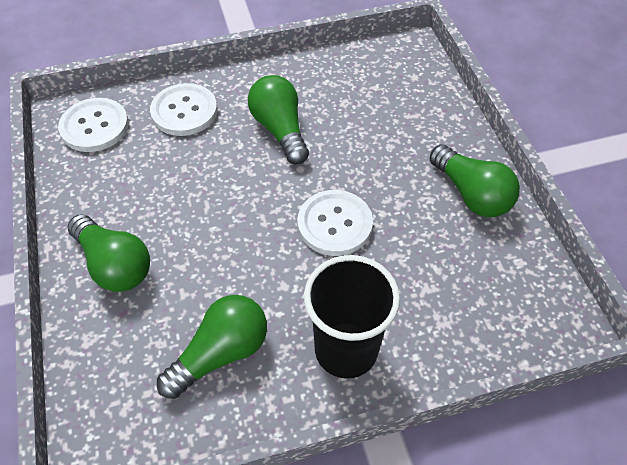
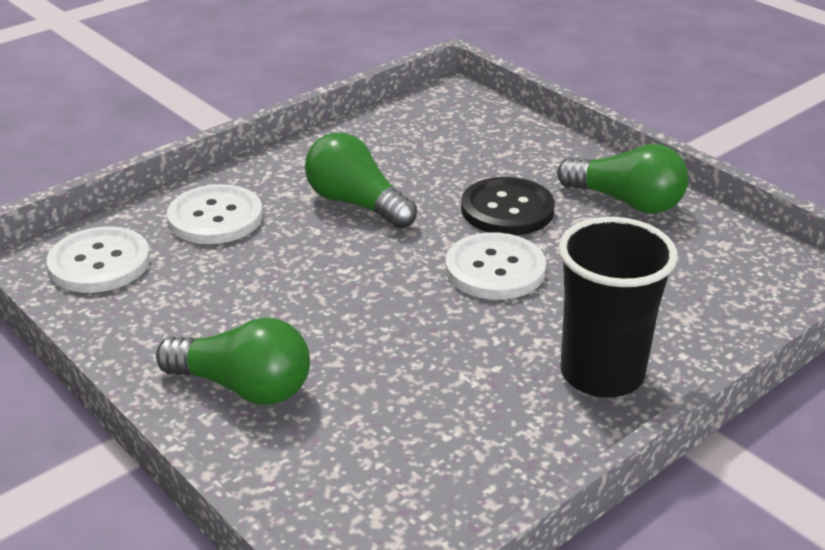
camera: 25 degrees left, 20 degrees down
green light bulb [157,295,267,399] -> none
none -> black button [461,177,555,235]

